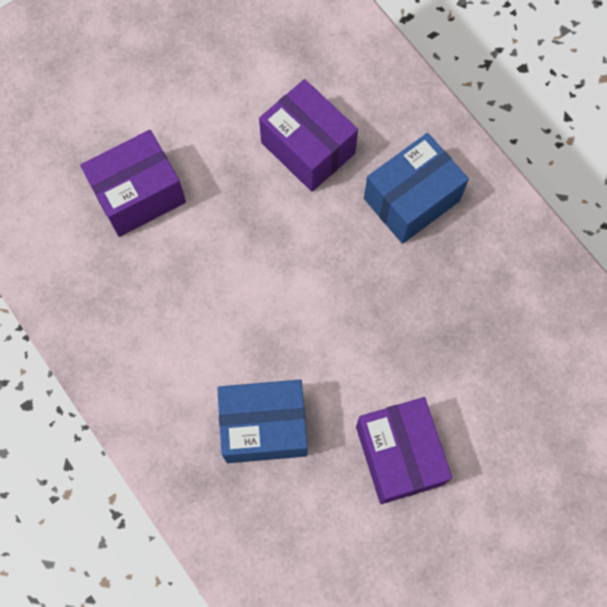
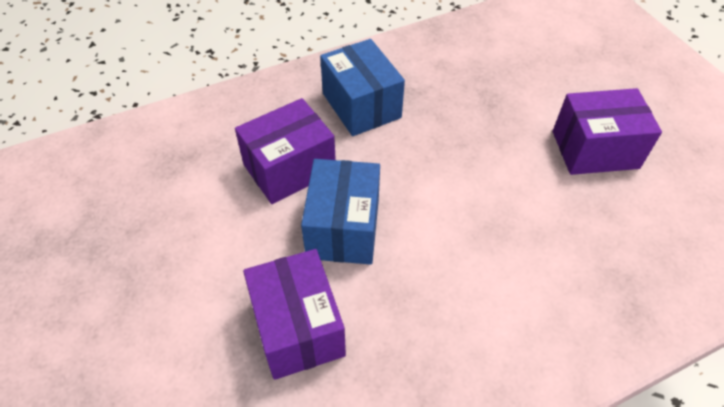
camera: 80 degrees left, 20 degrees down
blue box [217,380,308,463] -> blue box moved to [301,159,380,265]

